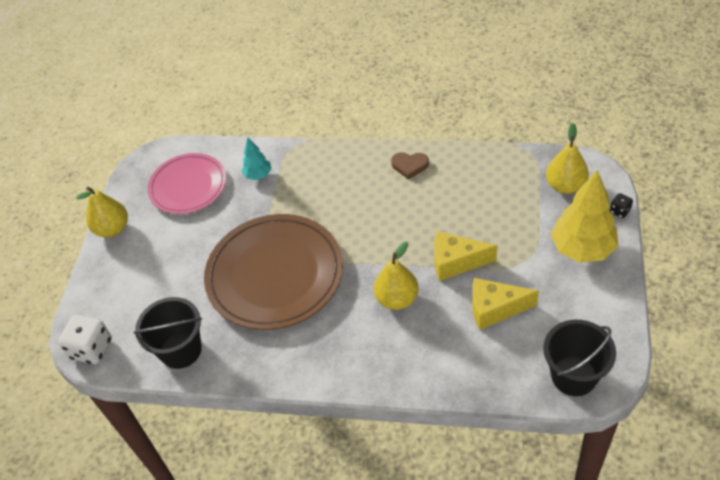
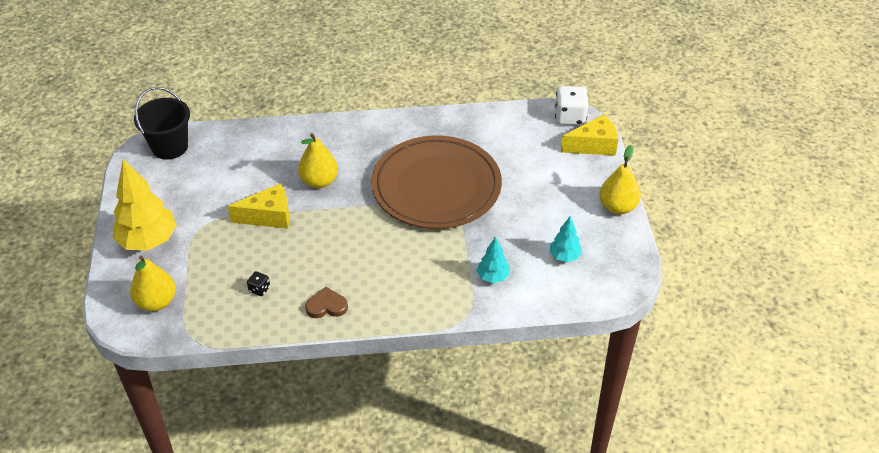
camera: 160 degrees right, 5 degrees down
black bucket [133,297,202,369] -> none
pink plate [147,153,226,214] -> turquoise tree [550,216,582,262]
yellow cheese [472,278,539,330] -> yellow cheese moved to [561,114,619,156]
black dice [610,193,633,218] -> black dice moved to [247,271,270,296]

